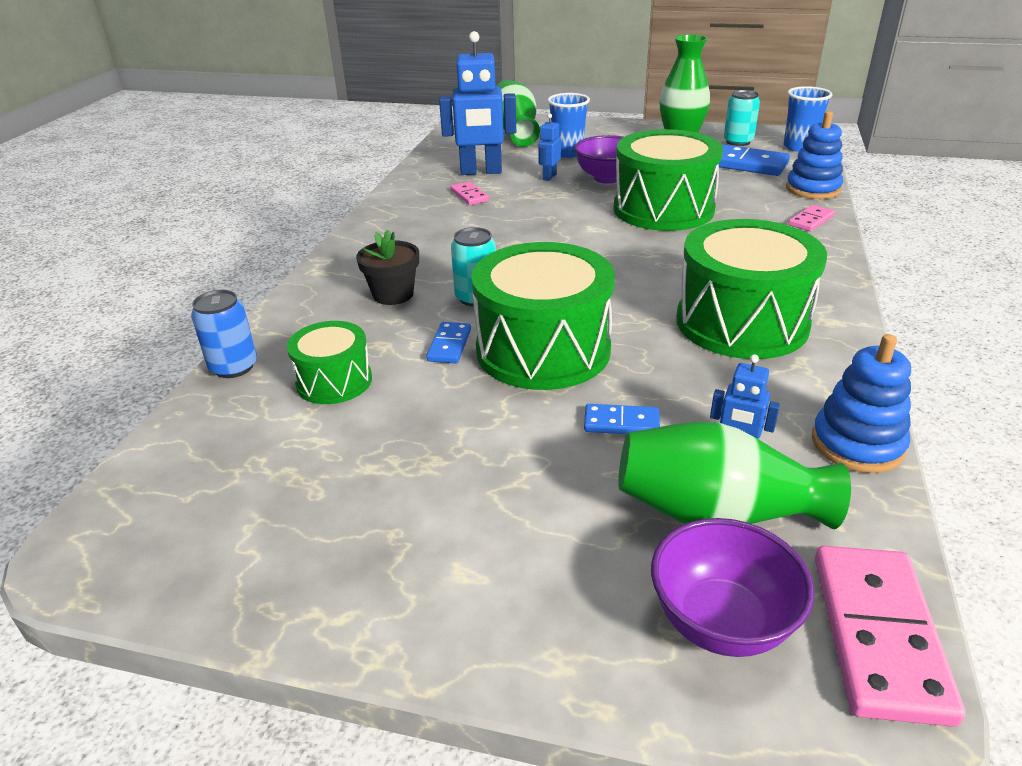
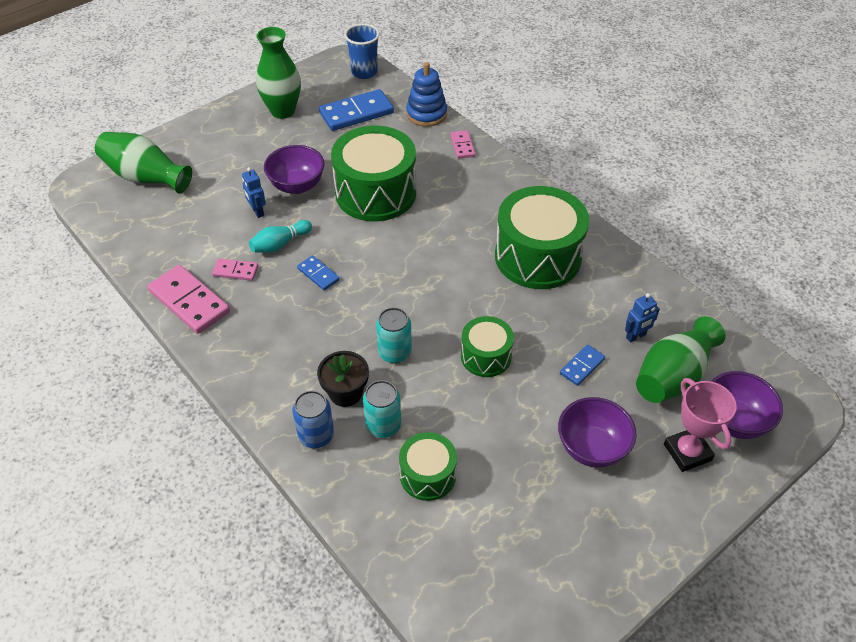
camera: 55 degrees left, 15 degrees up
blue can [191,290,257,378] -> blue can moved to [292,391,334,448]
blue domino [426,322,471,363] -> blue domino moved to [297,255,340,290]
blue robot [439,31,516,175] -> none
green drum [471,242,615,390] -> green drum [461,316,514,377], size x0.54
blue cup [547,93,590,158] -> none
turquoise can [724,90,760,146] -> turquoise can moved to [363,380,401,438]
blue stacking toy [812,334,911,473] -> none
pink domino [815,546,966,727] -> pink domino moved to [148,265,230,334]
none -> turquoise bowling pin [249,220,312,253]
none -> purple bowl [558,397,637,468]
none -> pink trophy [664,378,737,472]

